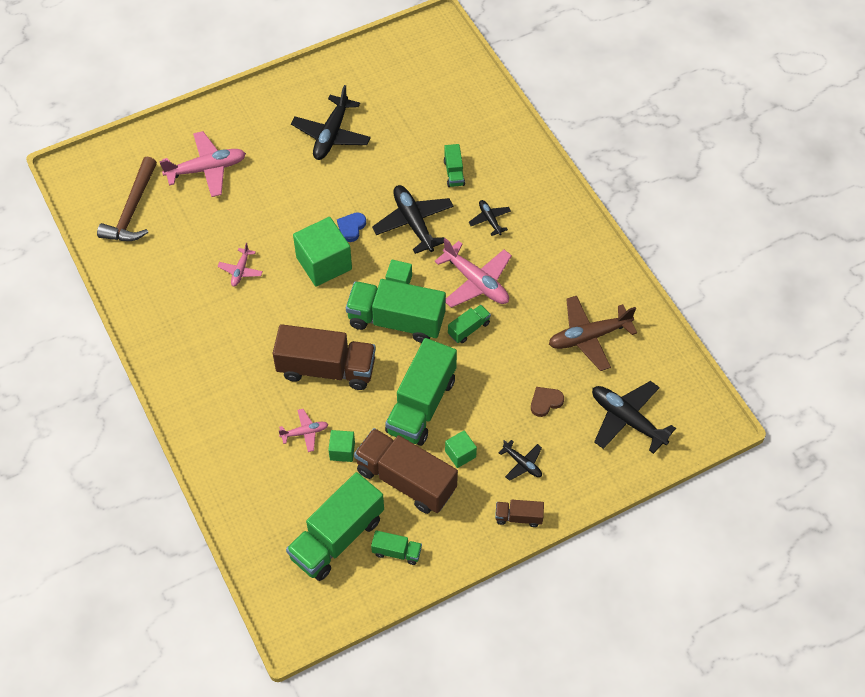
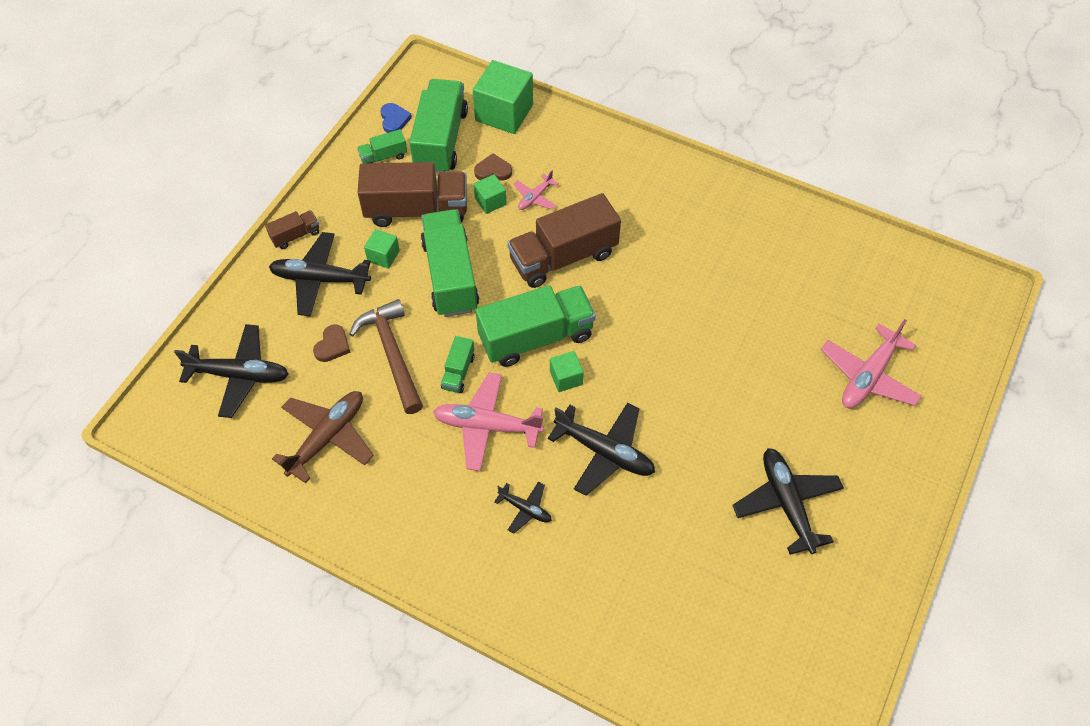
camera: 145 degrees right, 0 degrees up
brown hammer [97,157,157,241] -> brown hammer moved to [349,299,423,414]
pink plane [218,243,263,287] -> none
green cube [293,217,352,287] -> green cube moved to [473,60,533,134]
blue heart [337,212,366,242] -> blue heart moved to [381,103,412,133]
green truck [444,144,465,187] -> none
black plane [499,440,542,481] -> black plane [269,232,371,316], size x1.89
none -> brown heart [474,153,512,181]

